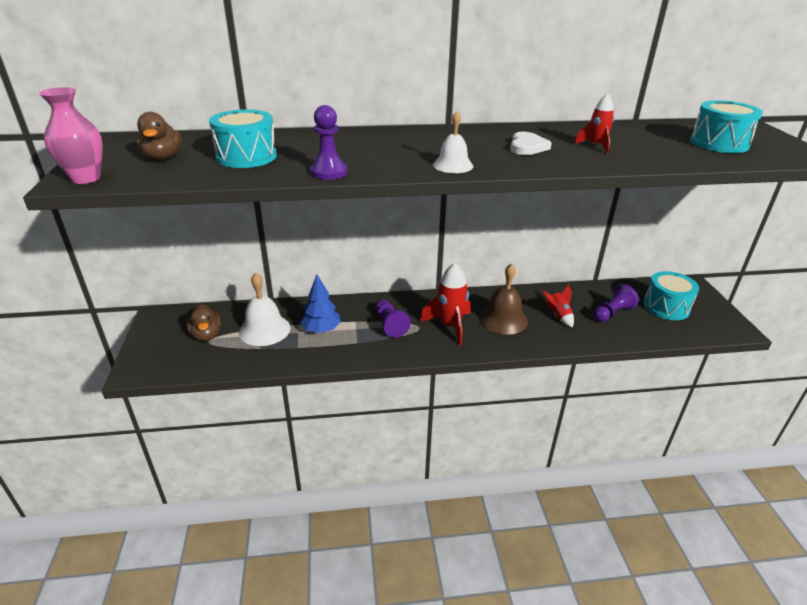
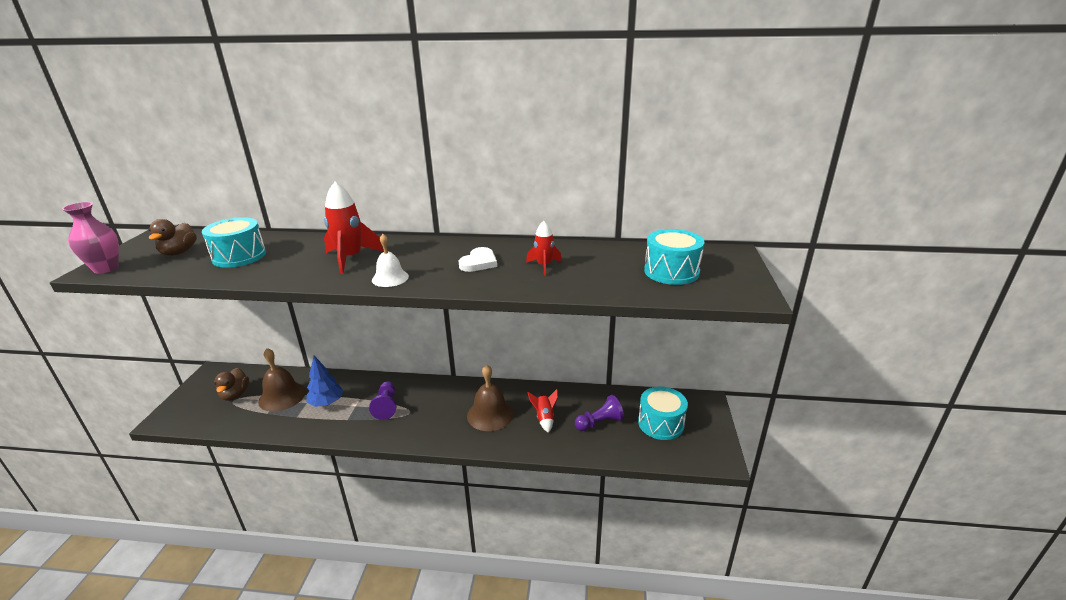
camera: 15 degrees right, 5 degrees down
white bell [239,272,291,346] -> brown bell [258,348,306,412]
purple pawn [310,105,347,180] -> none
red rocket [420,263,470,345] -> red rocket moved to [324,182,383,274]

